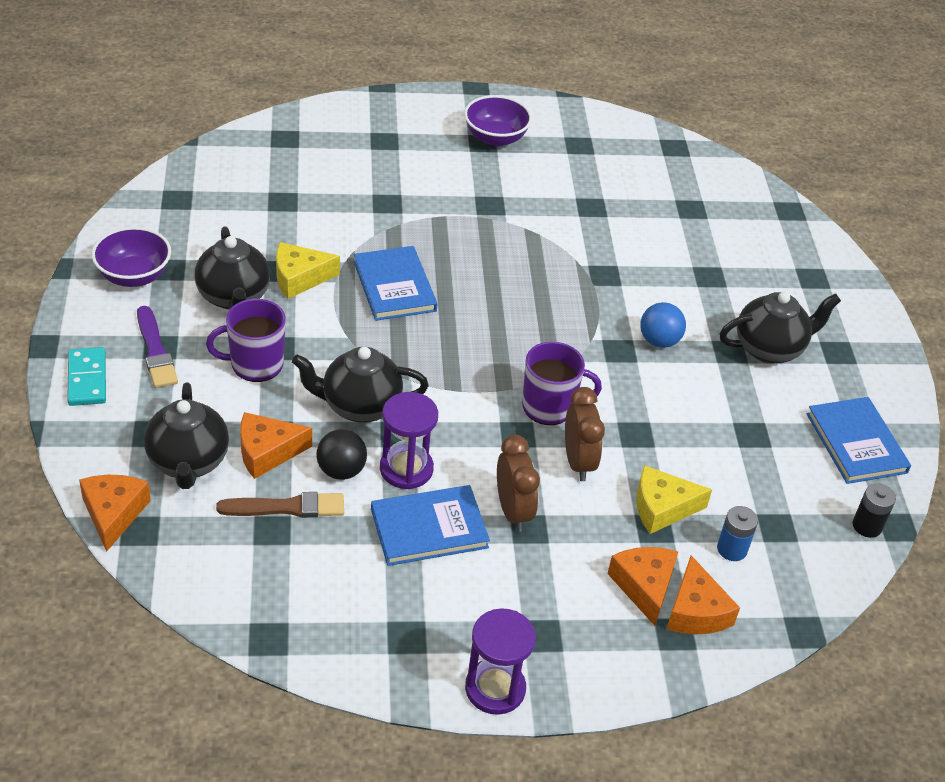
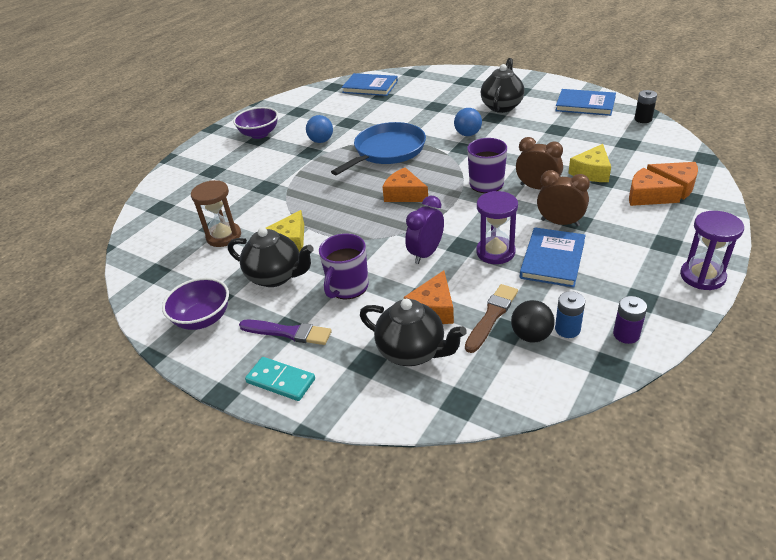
camera: 45 degrees left, 5 degrees down
orange cheese [79,475,151,552] -> orange cheese moved to [382,167,428,202]
black teapot [292,347,429,423] -> purple clock [405,196,444,264]
black ball [316,429,367,480] -> black ball moved to [511,300,555,343]
blue book [354,246,438,321] -> blue book moved to [342,73,398,96]
blue battery [717,506,758,561] -> blue battery moved to [555,291,585,338]
none -> brown hourglass [191,180,241,247]
none -> blue ball [306,115,333,143]
none -> blue pan [331,122,426,175]
none -> purple battery [613,296,647,344]

